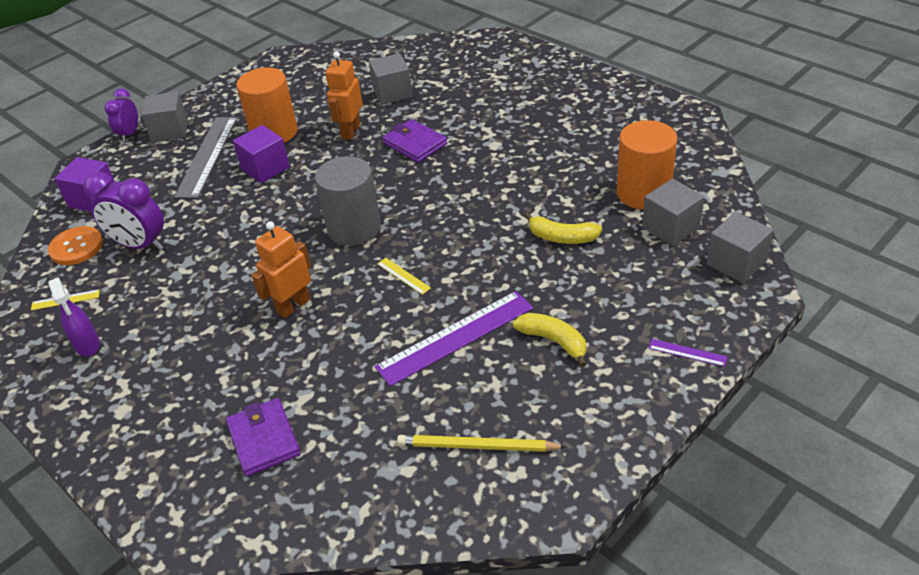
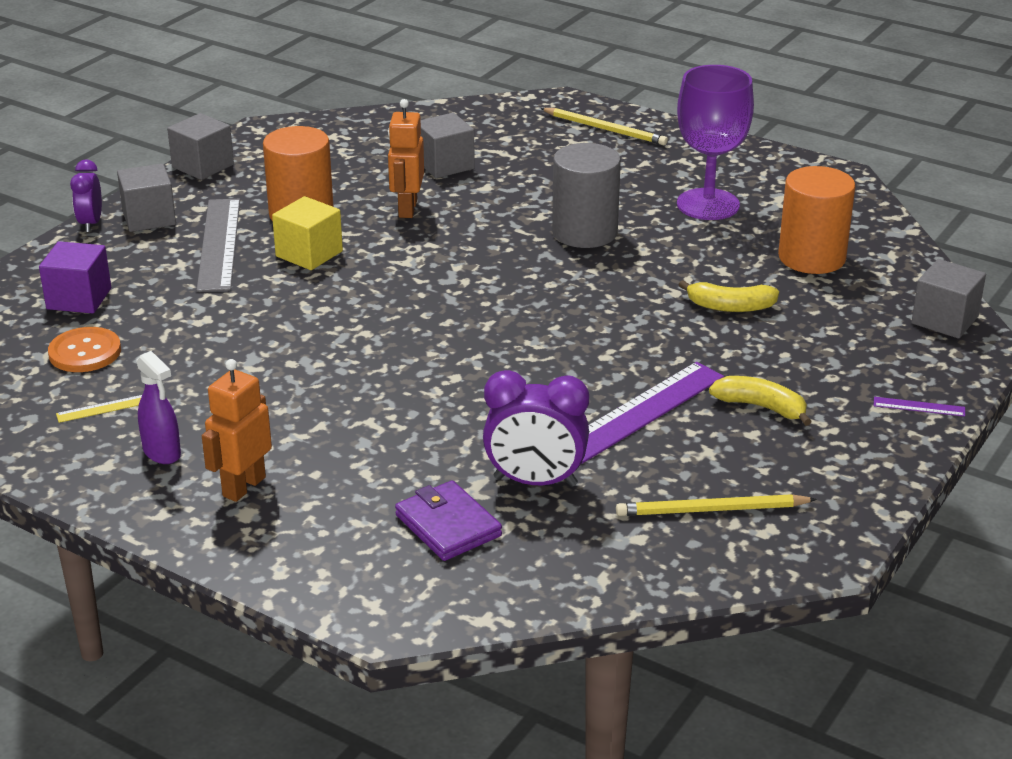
camera: 15 degrees left, 10 degrees down
purple clock [83,172,164,250] -> purple clock moved to [483,370,589,487]
purple cube [233,125,290,183] -> yellow cube [272,196,343,270]
orange robot [251,221,311,318] -> orange robot moved to [202,359,272,502]
grey cylinder [315,156,381,246] -> grey cylinder moved to [552,143,621,248]
yellow ruler [377,258,431,295] -> none
purple wallet [382,119,447,163] -> none
grey cube [642,179,704,246] -> grey cube moved to [167,113,234,180]
none -> yellow pencil [540,108,668,145]
none -> purple goblet [677,65,754,220]

